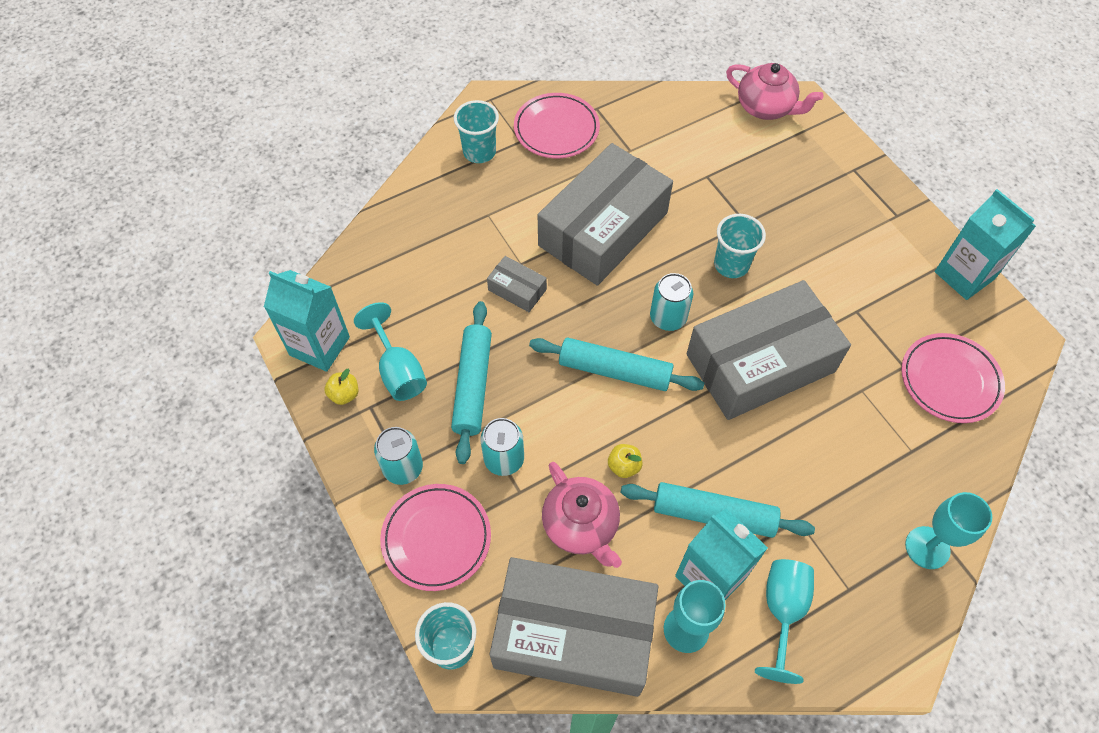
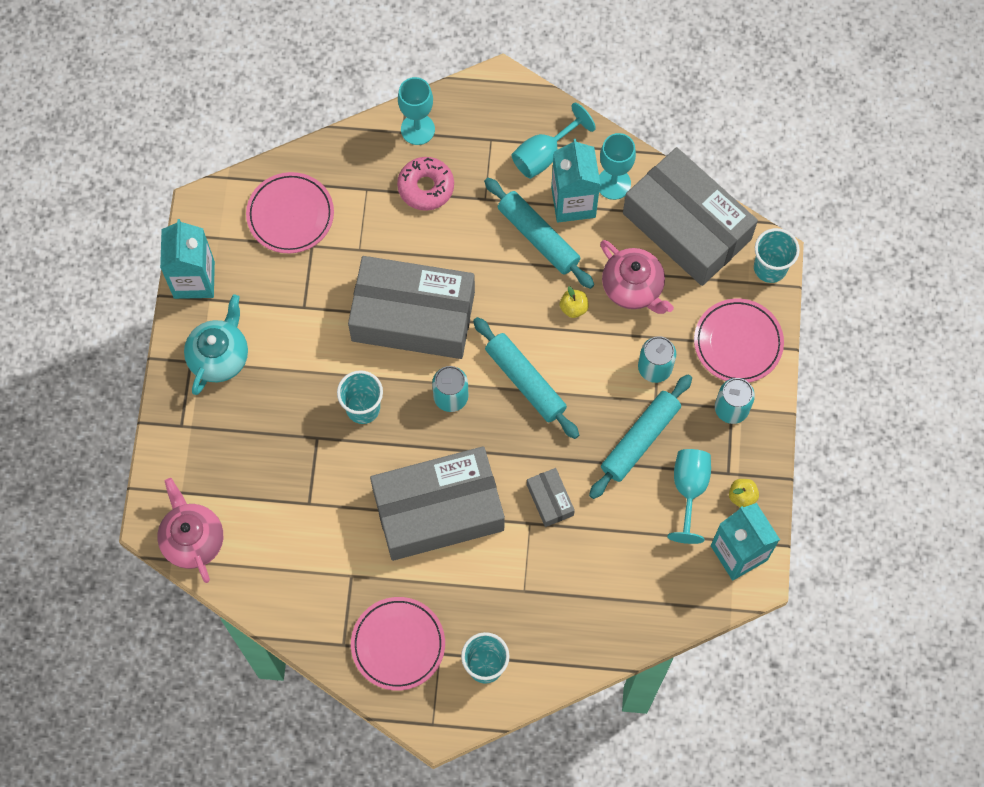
camera: 145 degrees left, 10 degrees up
pink teapot [542,462,622,568] -> pink teapot turned 135 degrees clockwise [600,240,674,314]
none -> turquoise teapot [184,294,248,395]
none -> pink donut [397,157,454,211]

